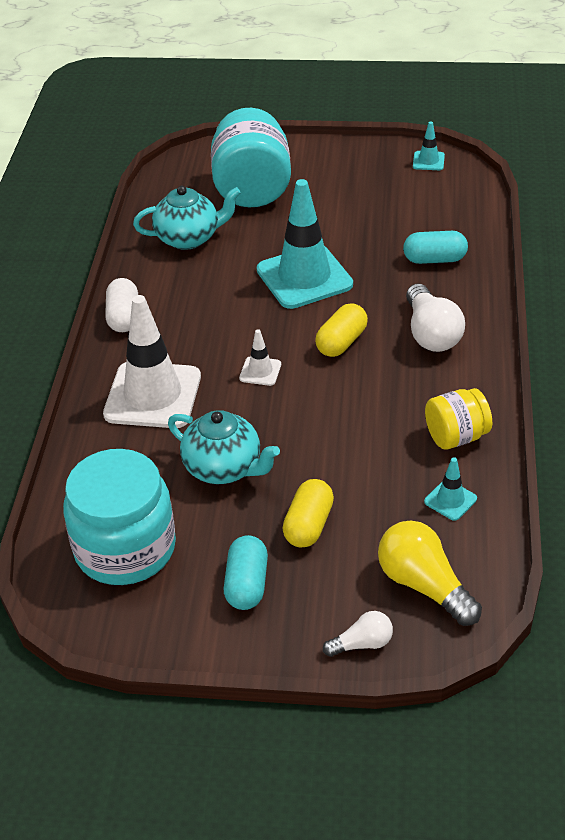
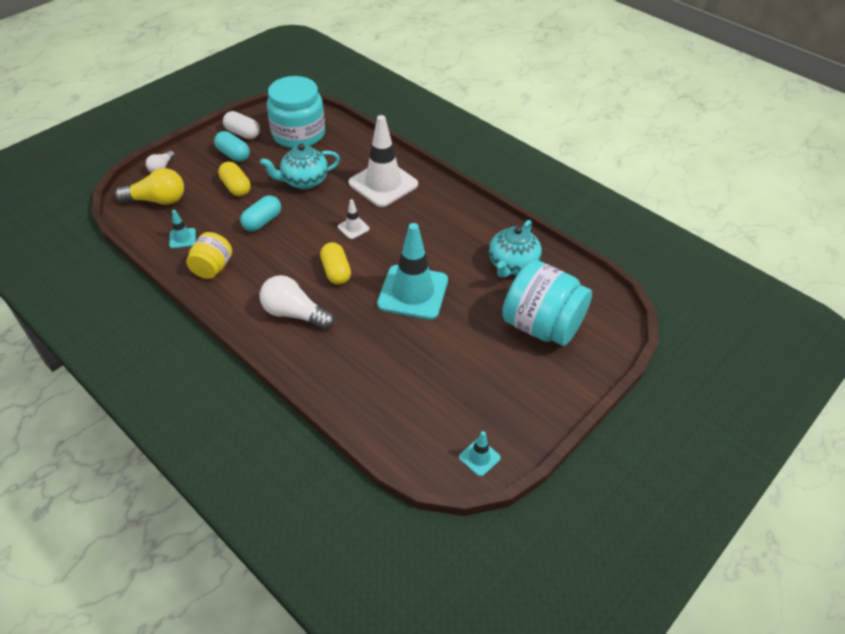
camera: 125 degrees right, 5 degrees up
white capsule [105,278,138,332] -> white capsule moved to [223,111,260,139]
turquoise capsule [403,231,468,264] -> turquoise capsule moved to [240,195,281,232]

